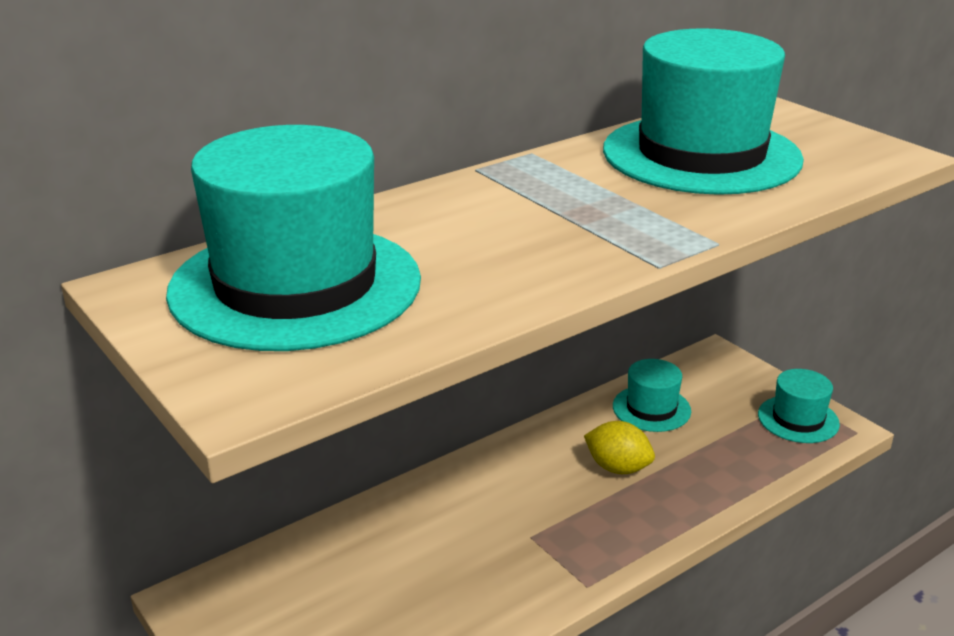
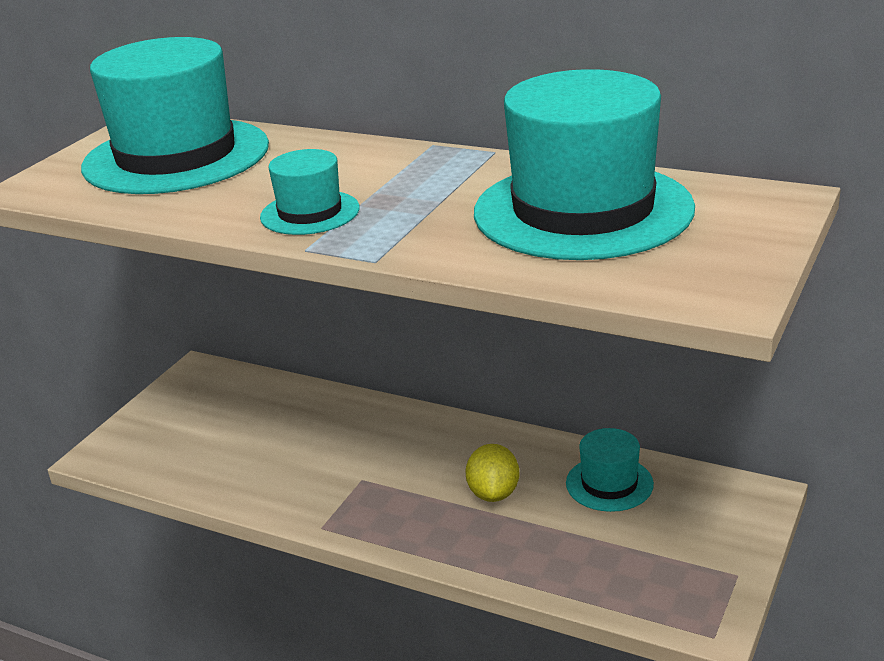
camera: 65 degrees right, 0 degrees up
turquoise hat [758,369,840,443] -> turquoise hat moved to [260,149,360,235]

